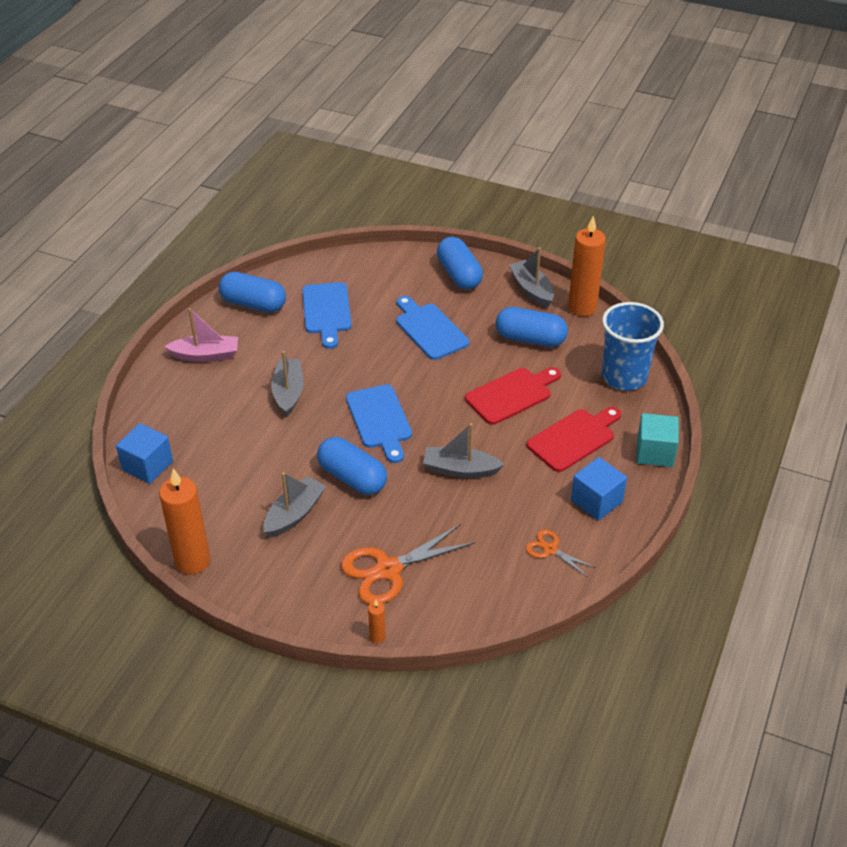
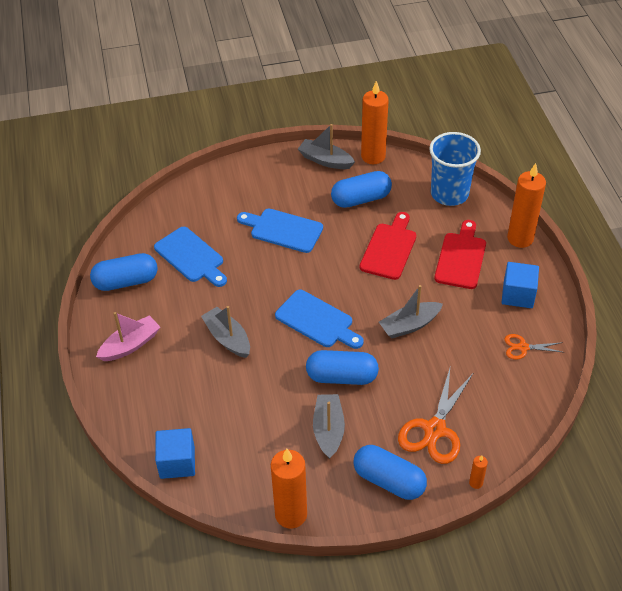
camera: 35 degrees left, 5 degrees up
blue capsule [437,237,483,290] -> blue capsule moved to [353,445,427,500]
turquoise cube [636,413,679,467] -> orange candle [507,163,546,248]

